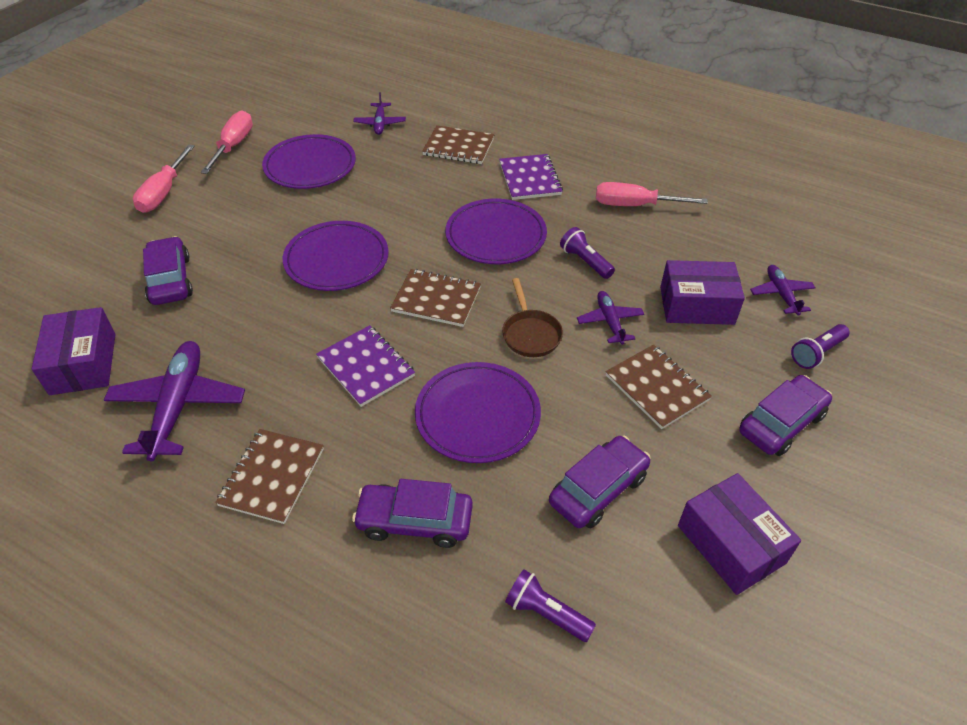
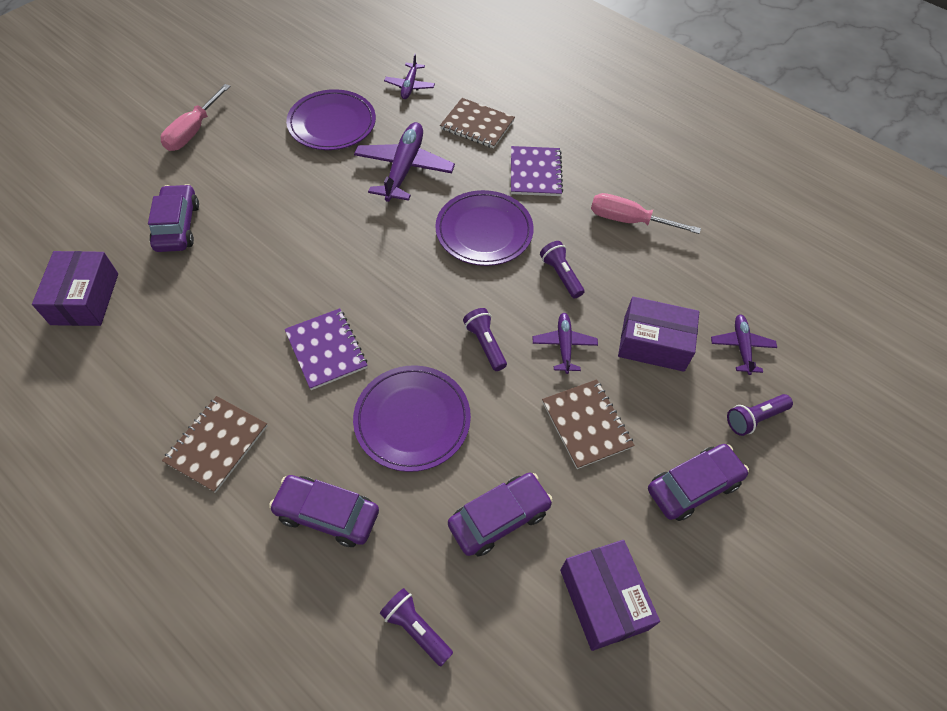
camera: 10 degrees right, 10 degrees up
purple plane [104,341,245,461] -> purple plane moved to [354,122,455,202]
pink screwdriver [200,111,253,174] -> none
purple plate [283,221,389,291] -> none
brown notebook [390,269,481,327] -> none
brown pan [502,278,563,357] -> purple flashlight [463,308,507,371]

